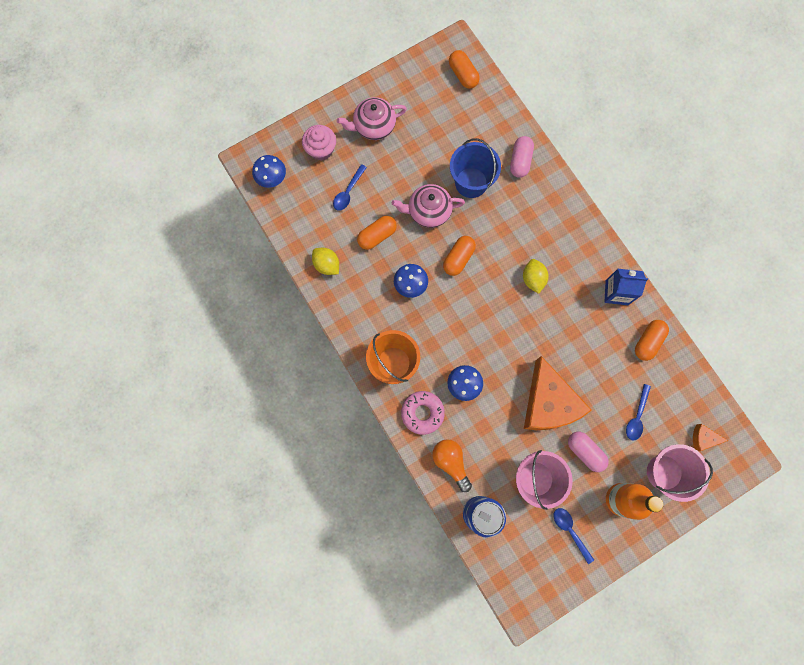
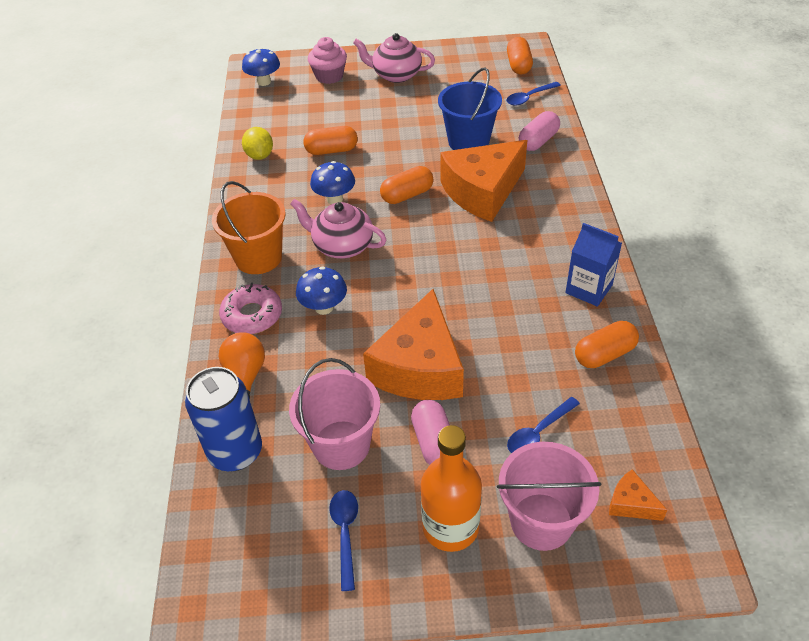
camera: 30 degrees right, 30 degrees down
blue spoon [333,164,367,211] -> blue spoon moved to [506,82,561,105]
pink teapot [392,184,465,228] -> pink teapot moved to [290,199,386,259]
yellow lemon [523,259,549,294] -> none
none -> orange cheese [440,140,527,222]

